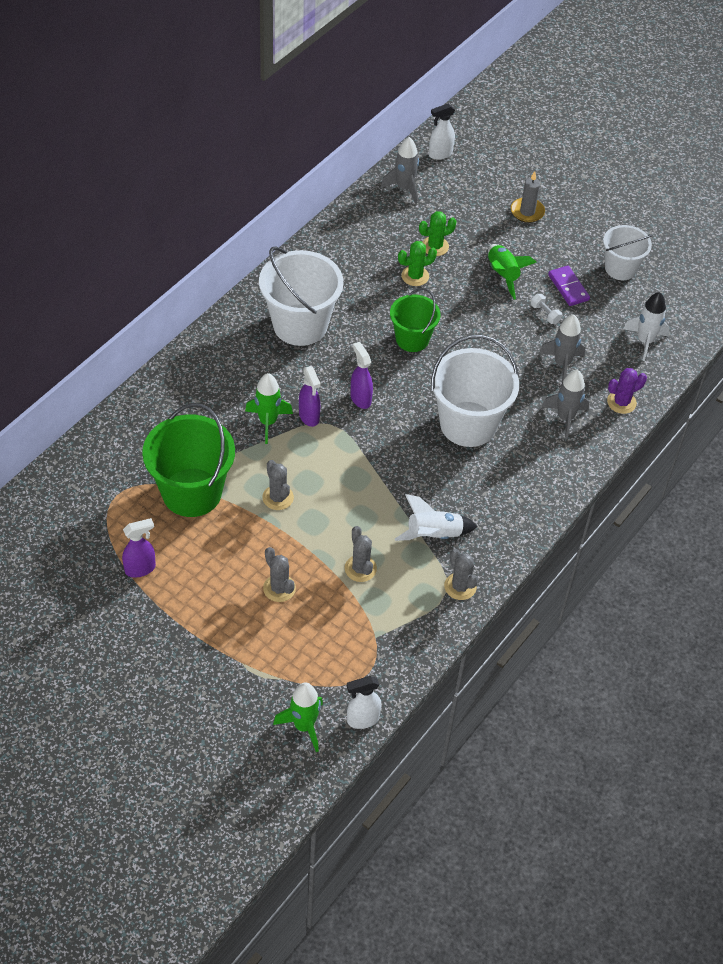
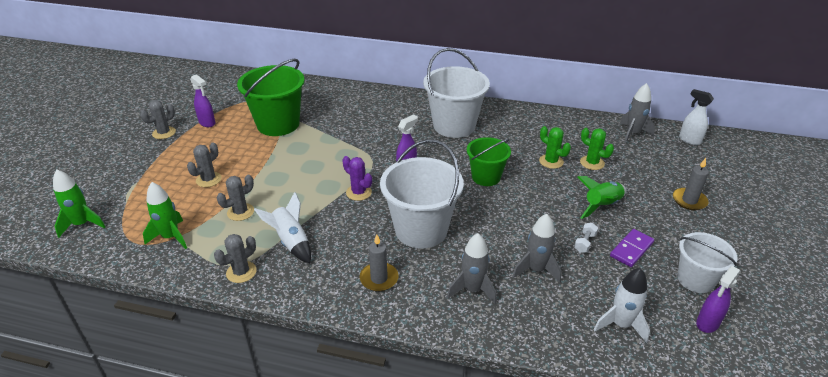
camera: 70 degrees right, 15 degrees down
green rocket [245,373,293,444] -> green rocket moved to [143,182,187,249]
grey cactus [262,460,294,510] -> grey cactus moved to [140,100,176,139]
purple spray bottle [299,366,321,427] -> purple spray bottle moved to [696,266,740,333]
white spray bottle [347,676,382,729] -> none
purple cactus [607,368,647,414] -> purple cactus moved to [342,156,372,201]
none -> grey candle [360,234,399,292]

